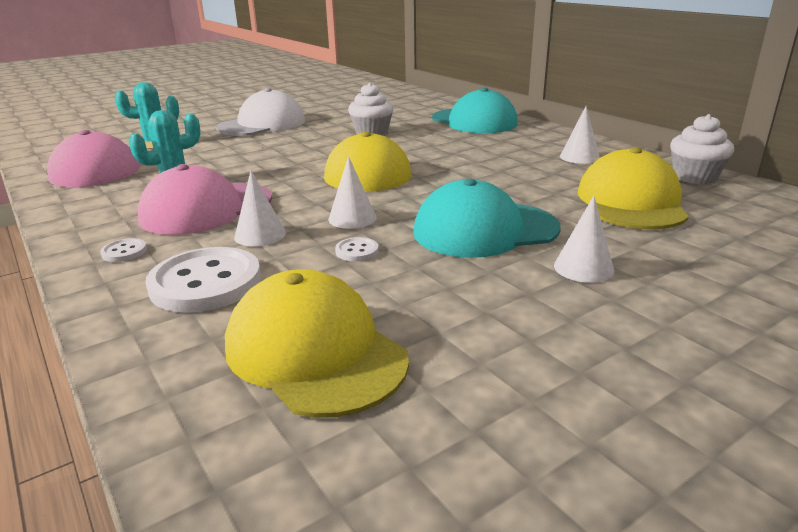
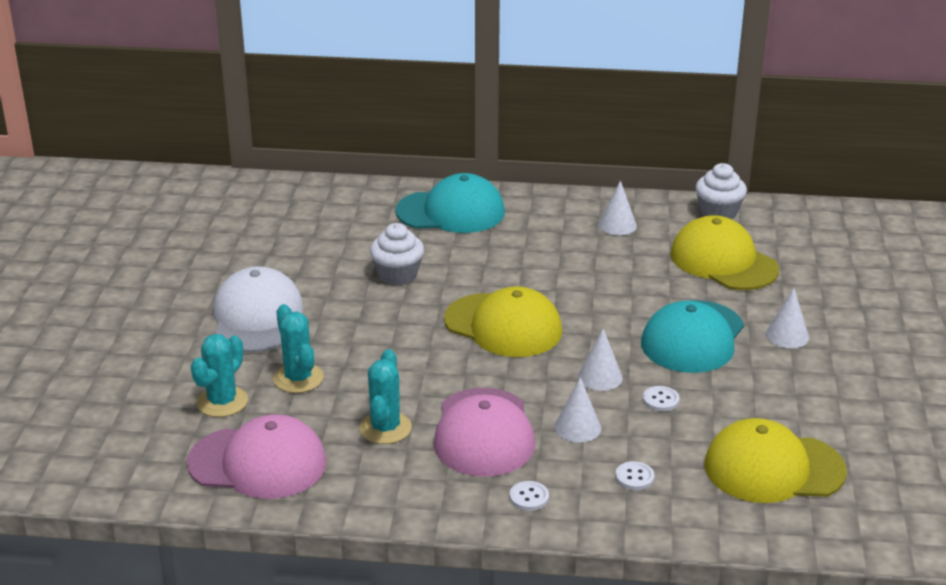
camera: 50 degrees left, 5 degrees up
white button [145,247,261,313] -> white button [615,461,655,490], size x0.43
none -> turquoise cactus [273,304,324,393]

